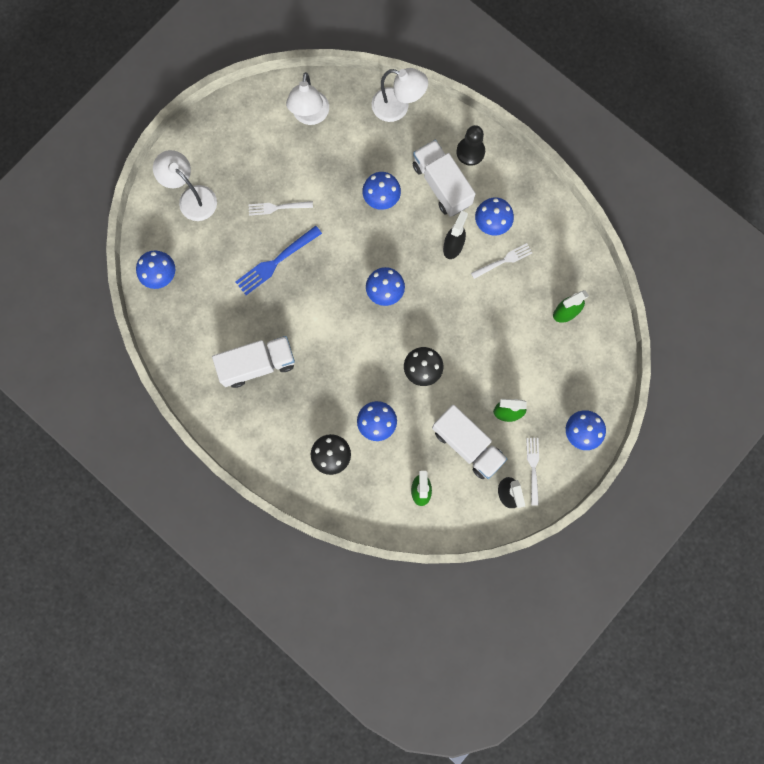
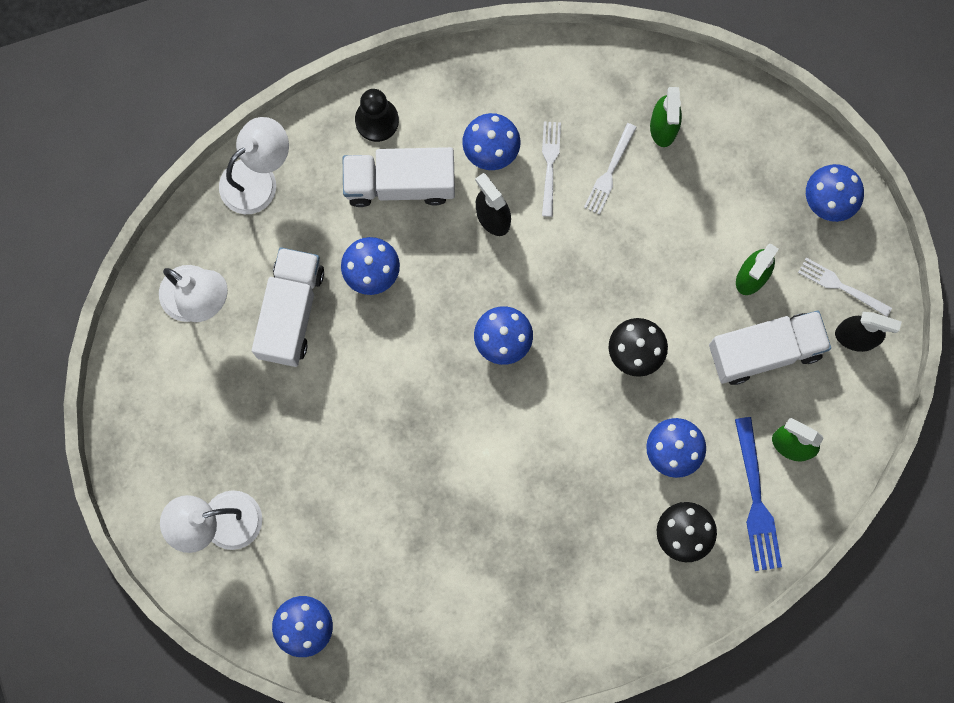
camera: 60 degrees left, 0 degrees up
white truck [212,336,295,388] -> white truck moved to [252,247,324,367]
blue fork [236,226,322,295] -> blue fork moved to [735,417,782,571]
white fork [248,201,313,216] -> white fork moved to [584,123,637,215]

